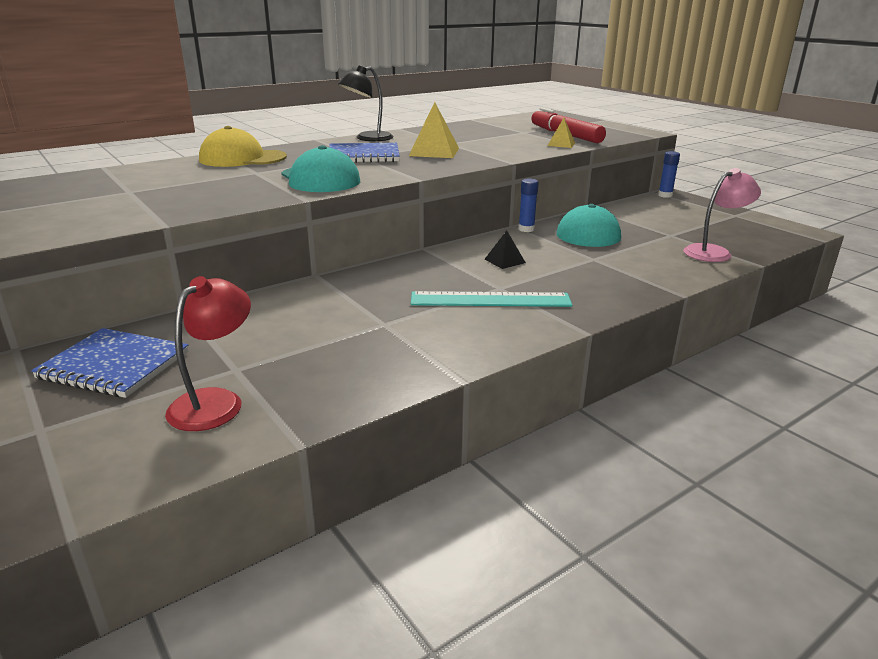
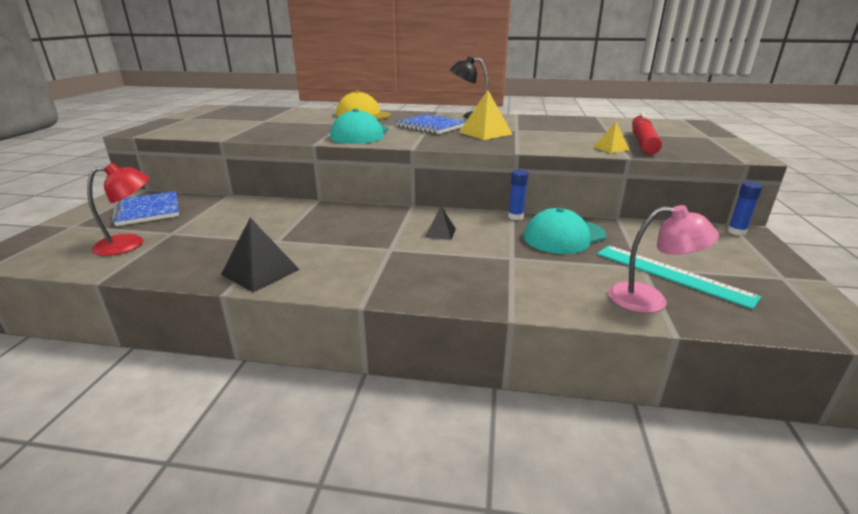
camera: 45 degrees right, 0 degrees up
turquoise ruler [411,291,572,307] -> turquoise ruler moved to [597,245,761,309]
none -> black pyramid [221,218,300,292]

